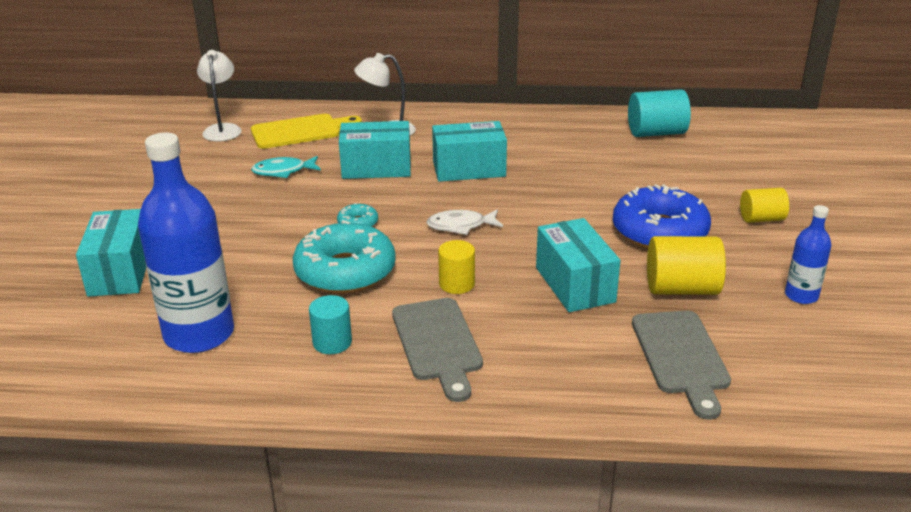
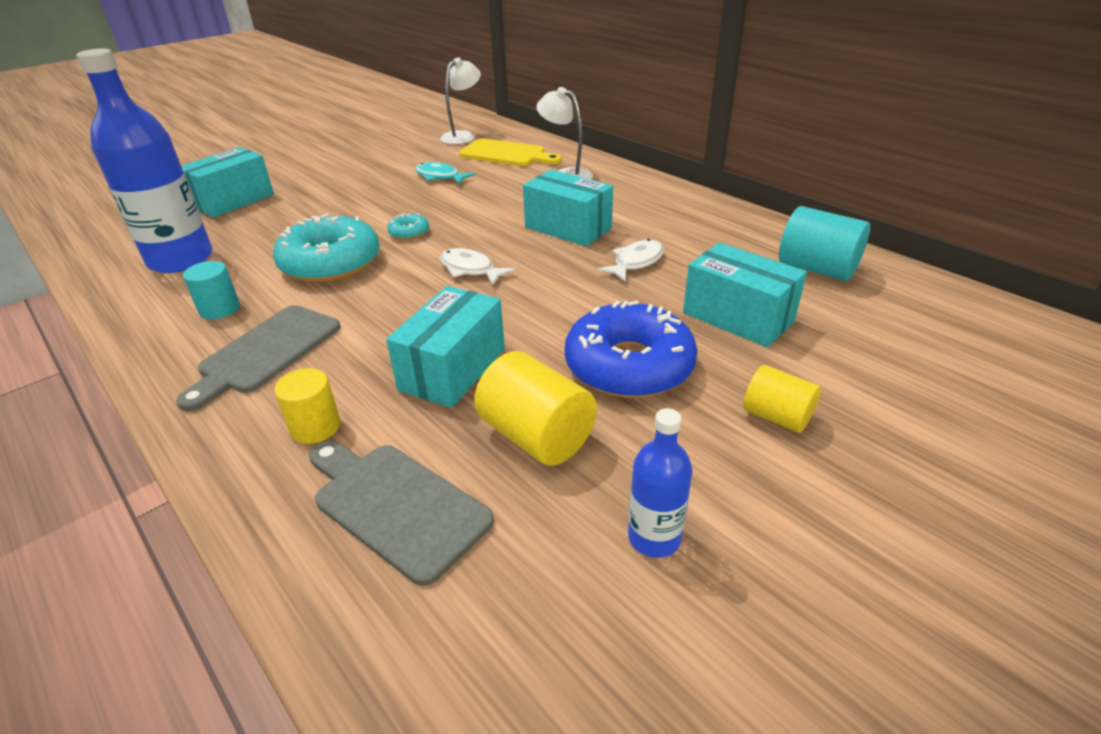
camera: 45 degrees right, 5 degrees up
turquoise box [339,121,411,179] -> turquoise box moved to [683,243,807,347]
yellow cylinder [438,240,475,294] -> yellow cylinder moved to [274,368,340,444]
grey cutting board [632,311,731,420] -> grey cutting board turned 90 degrees clockwise [309,441,494,586]
none -> white fish [597,239,664,282]

